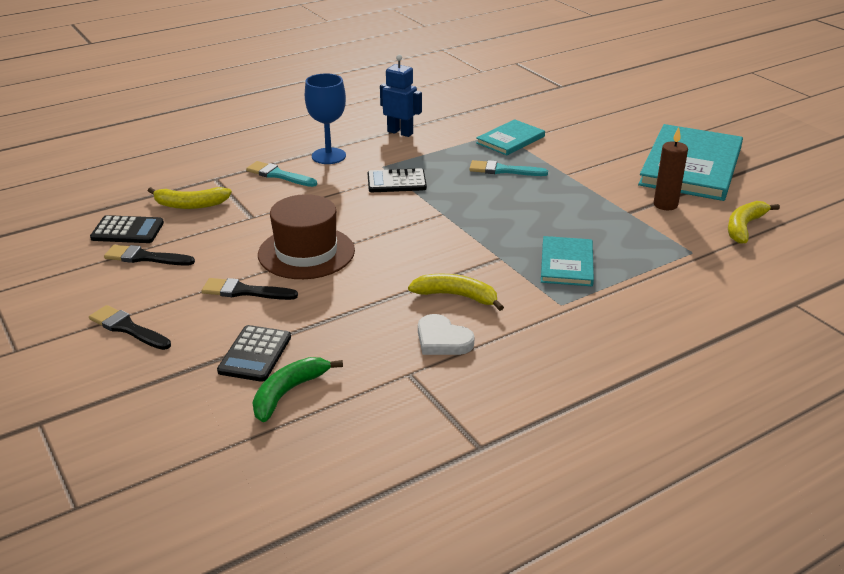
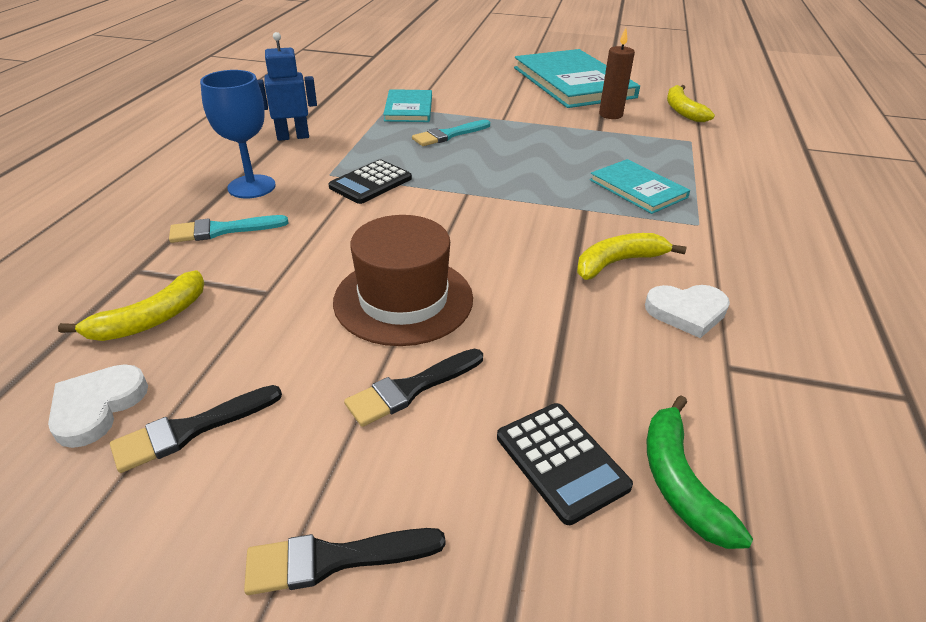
camera: 45 degrees left, 5 degrees up
black calculator [90,215,164,243] -> white heart [48,364,148,448]

